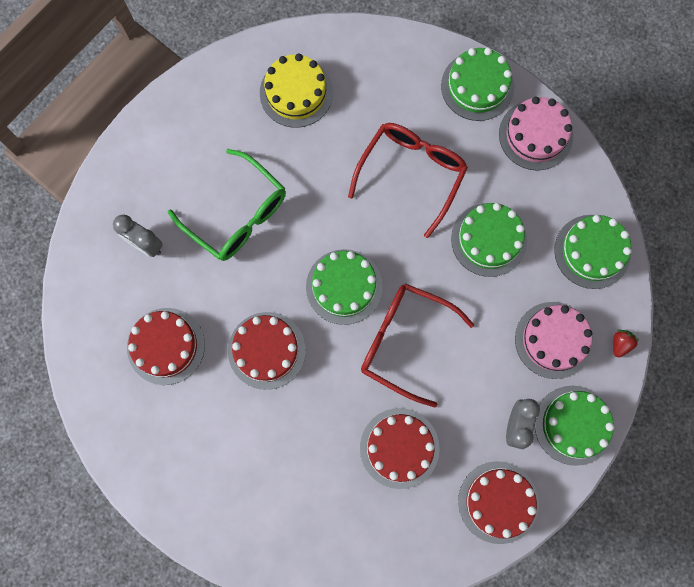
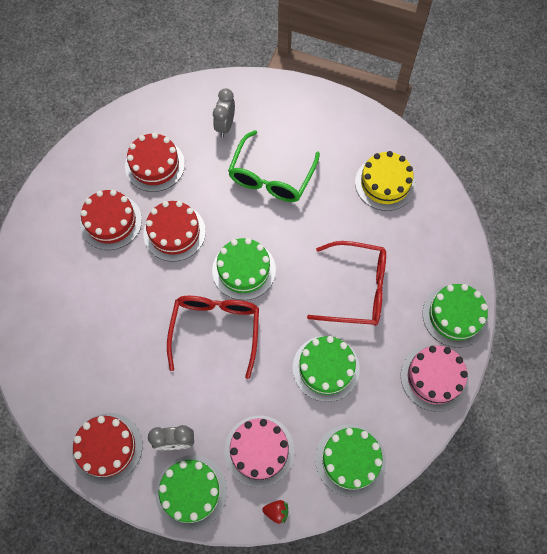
camera: 70 degrees right, 10 degrees down
red cake [360,408,440,489] -> red cake moved to [80,190,142,250]

